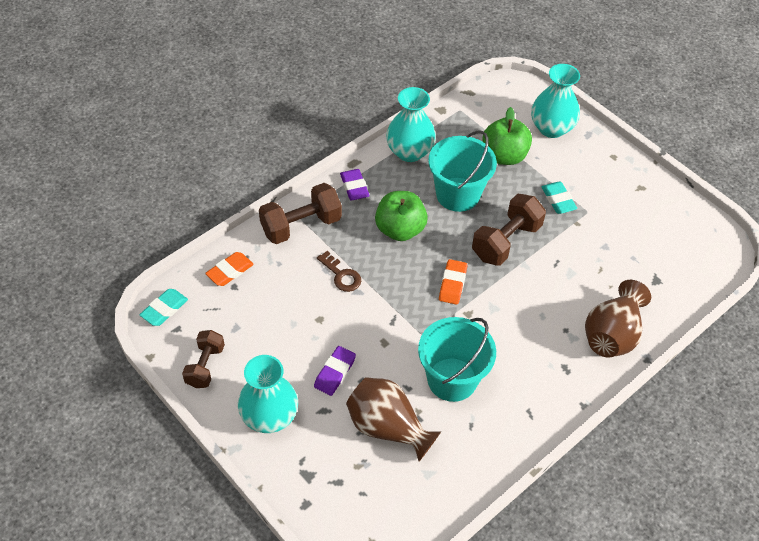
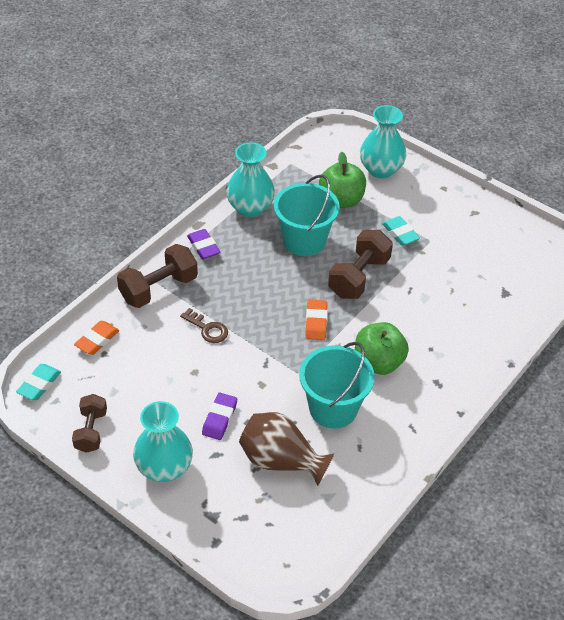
camera: 10 degrees left, 5 degrees down
green apple [375,191,428,241] -> green apple moved to [355,322,409,375]
brown vase [585,280,651,358] -> none

